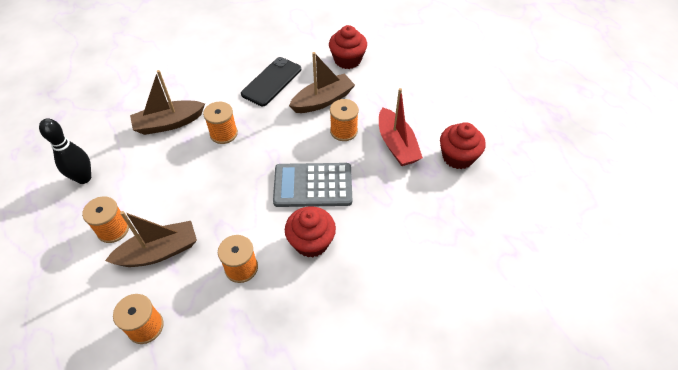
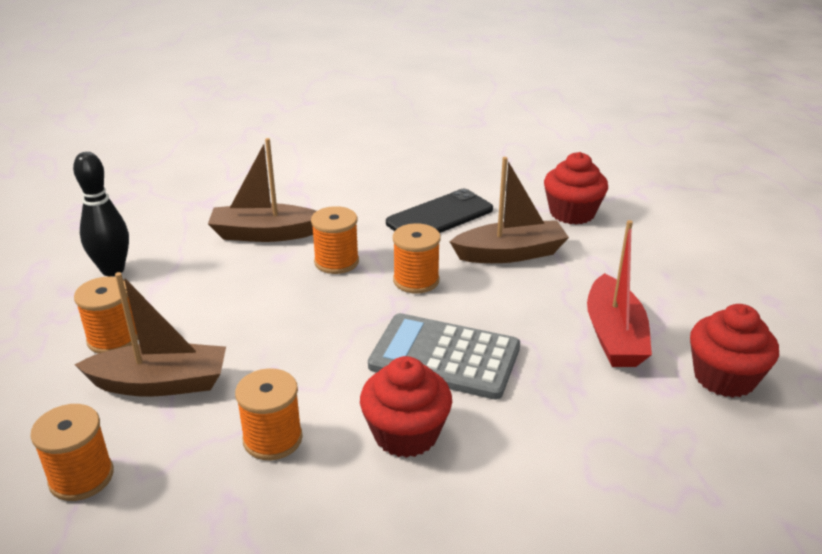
camera: 20 degrees right, 20 degrees down
orange spool [330,99,359,141] -> orange spool moved to [393,223,440,293]

